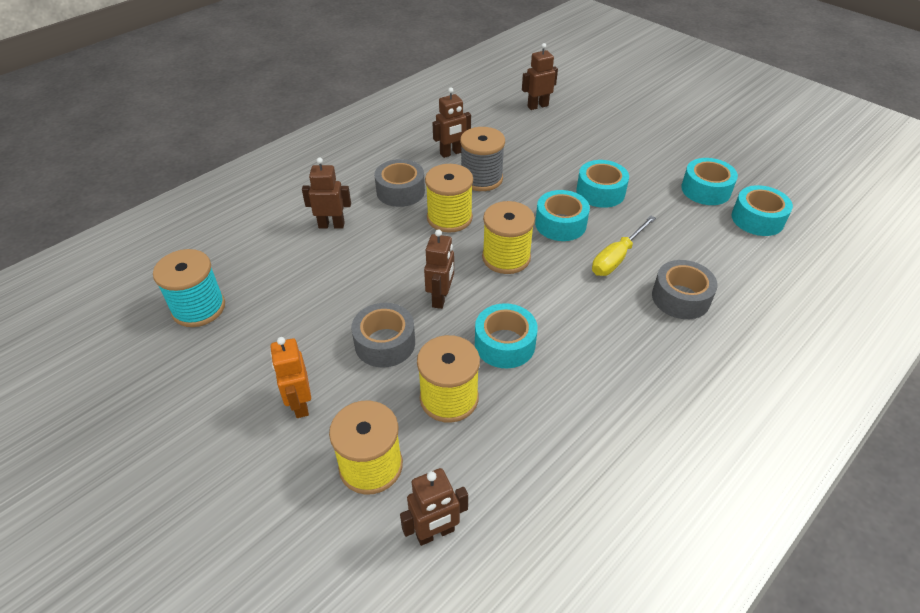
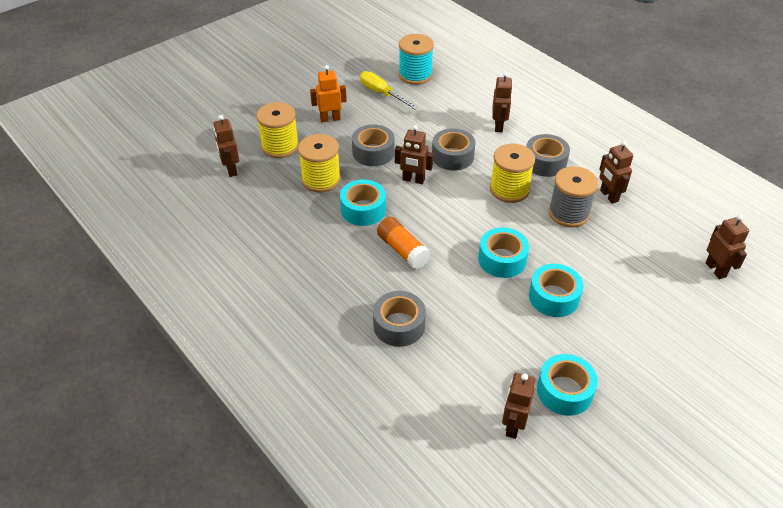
camera: 95 degrees right, 0 degrees up
yellow spool [482,201,535,274] -> none
yellow screwdriver [592,216,656,276] -> yellow screwdriver moved to [360,71,418,110]
turquoise tape [732,185,793,236] -> brown robot [502,373,536,439]
none -> orange glue stick [377,217,431,269]
none -> grey tape [432,128,475,171]

